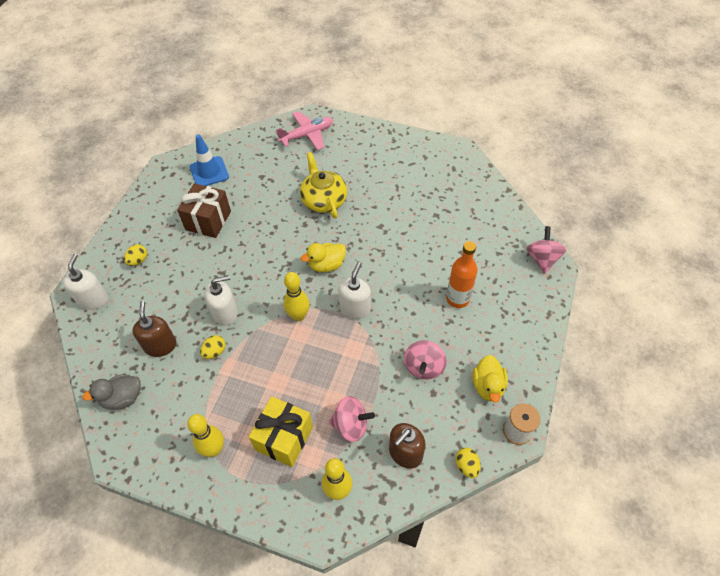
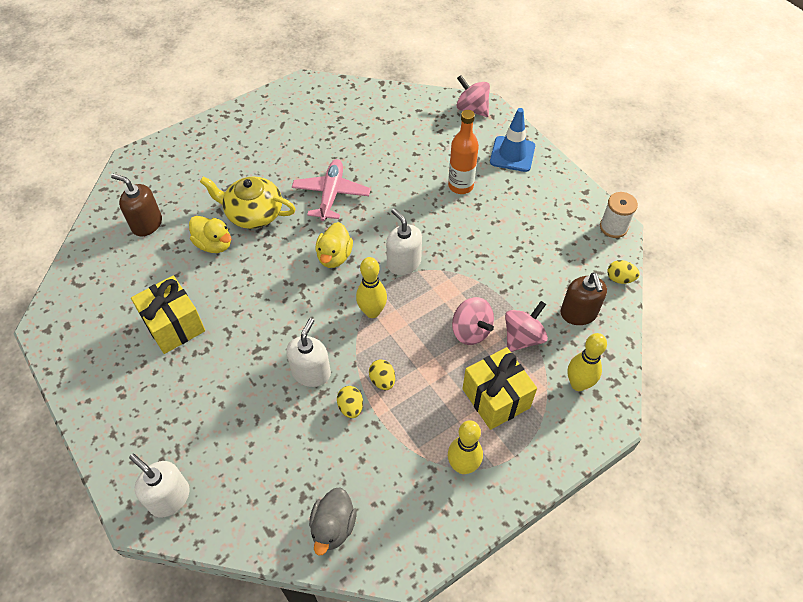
camera: 55 degrees left, 0 degrees up
yellow egg [124,244,147,266] -> yellow egg moved to [369,359,395,390]
brown soap dispenser [132,301,176,357] -> brown soap dispenser moved to [111,174,162,236]
brown gift [177,183,231,238] -> yellow gift [131,275,205,354]
blue traffic cone [190,135,229,186] -> blue traffic cone moved to [490,108,535,172]
pink plane [275,111,333,150] -> pink plane moved to [292,159,371,221]
pink spinning top [404,340,447,380] -> pink spinning top moved to [452,297,494,345]
yellow duck [473,355,508,403] -> yellow duck moved to [189,216,231,253]

